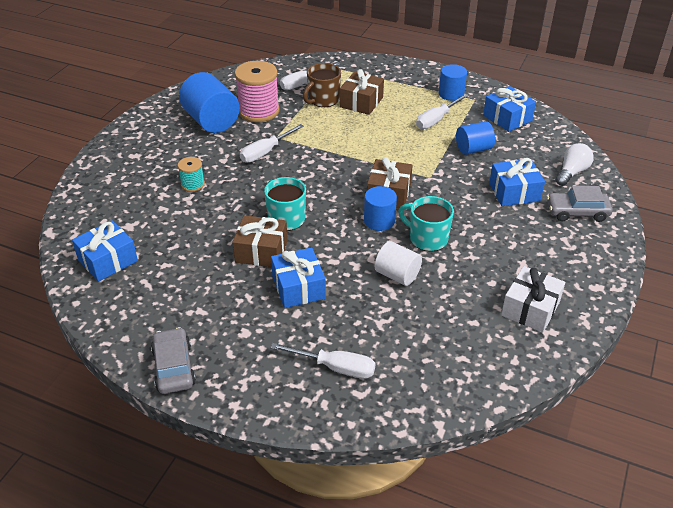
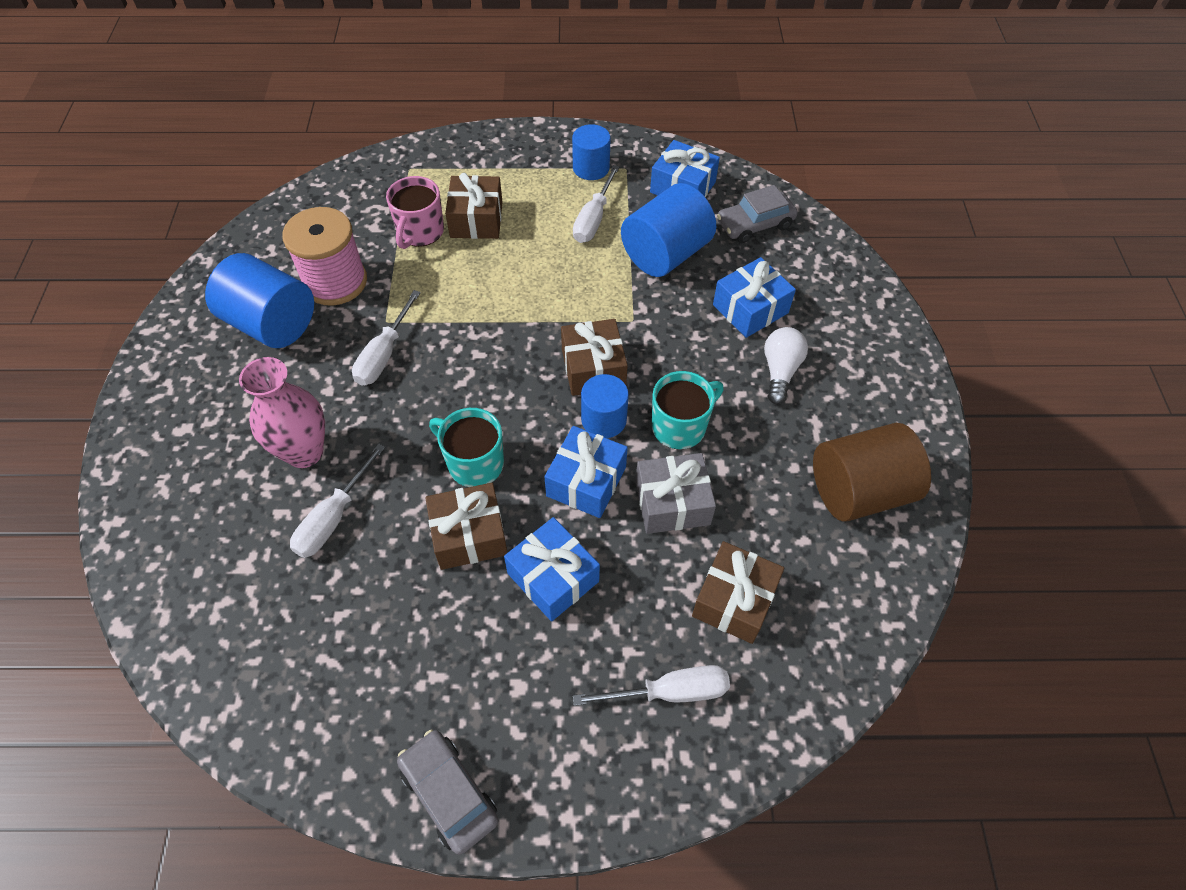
camera: 25 degrees left, 15 degrees up
blue gift [72,220,138,282] -> blue gift moved to [544,426,628,518]
turquoise spool [178,157,205,192] -> pink vase [239,357,325,468]
white screwdriver [280,62,341,90] -> white screwdriver moved to [290,443,386,558]
brown mug [303,63,341,107] -> pink mug [386,176,444,249]
white cylinder [375,241,422,286] -> grey gift [635,453,716,534]
turquoise mug [399,196,454,252] -> turquoise mug turned 135 degrees clockwise [652,371,724,449]
blue cylinder [456,121,495,155] -> blue cylinder [621,183,716,277], size x1.64
white gift [501,266,565,333] -> brown cylinder [813,423,931,522]
grey car [547,186,613,222] -> grey car moved to [717,185,798,243]
white light bulb [556,143,594,186] -> white light bulb moved to [764,327,808,404]
none -> brown gift [692,541,784,644]

